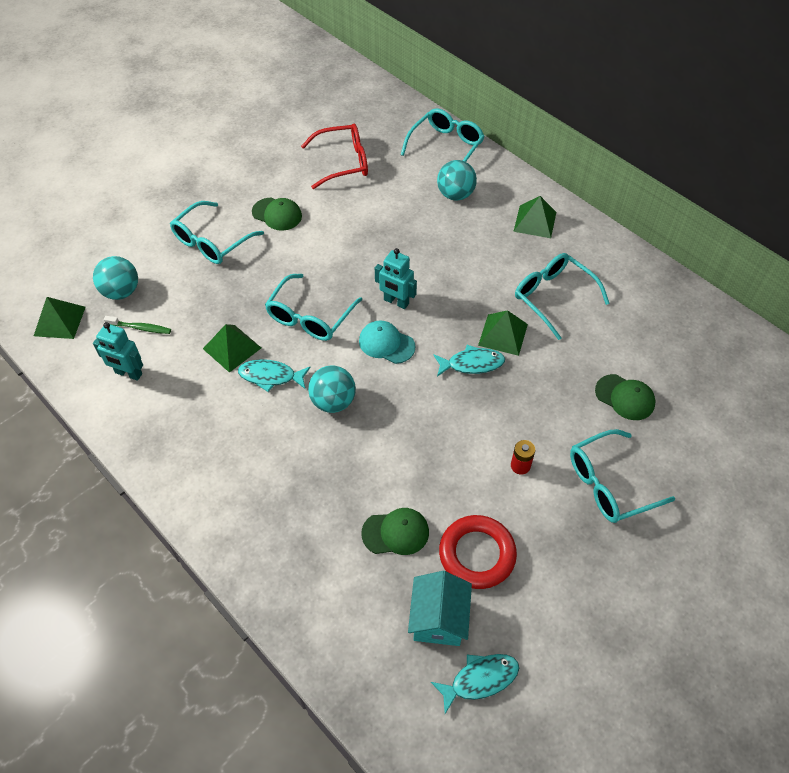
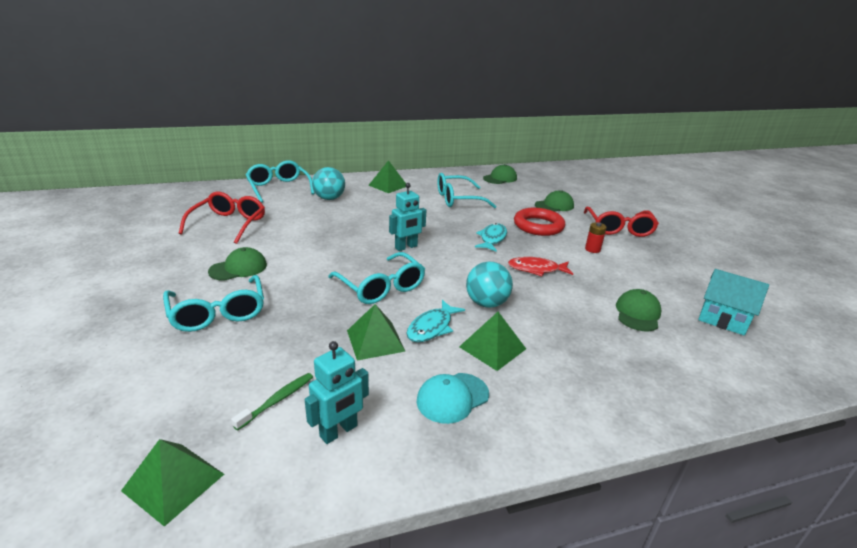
camera: 65 degrees left, 25 degrees down
turquoise ball [93,256,138,300] -> none
turquoise cap [359,320,415,364] -> turquoise cap moved to [417,373,489,424]
turquoise fish [431,654,519,714] -> none
red ring [439,515,517,589] -> red ring moved to [514,208,565,236]
green pyramid [478,310,528,356] -> green pyramid moved to [459,312,526,371]
turquoise glasses [570,429,675,523] -> red glasses [584,207,659,237]
none -> green cap [483,164,517,184]
none -> red fish [508,257,573,276]

